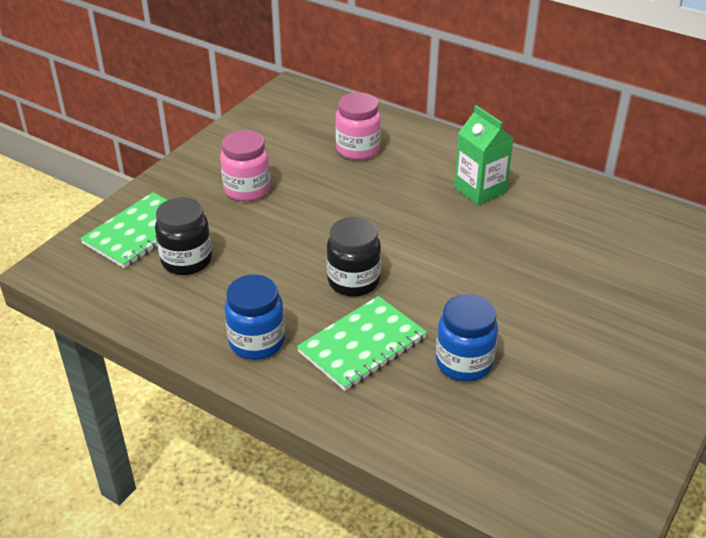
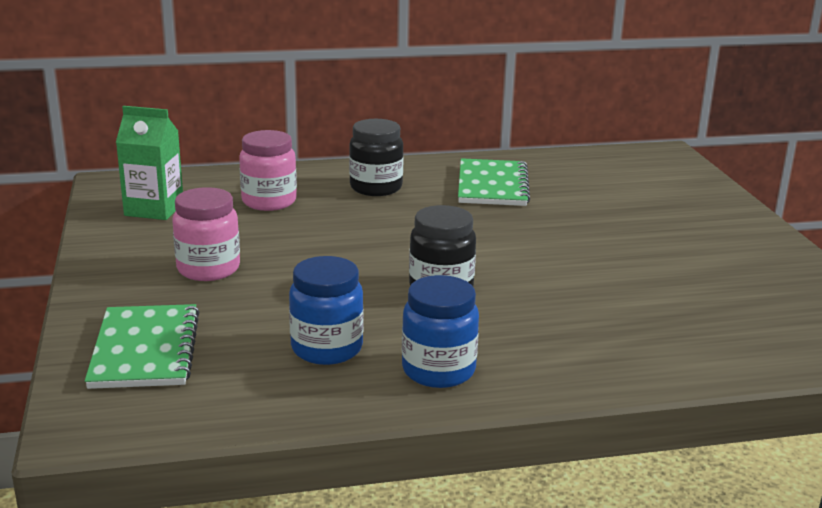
camera: 45 degrees left, 15 degrees down
black jar [155,197,212,275] -> black jar moved to [349,119,404,196]
green notebook [297,296,427,391] -> green notebook moved to [458,158,530,206]
blue jar [436,294,498,382] -> blue jar moved to [289,256,364,365]
green carton [454,105,514,205] -> green carton moved to [116,106,183,220]

